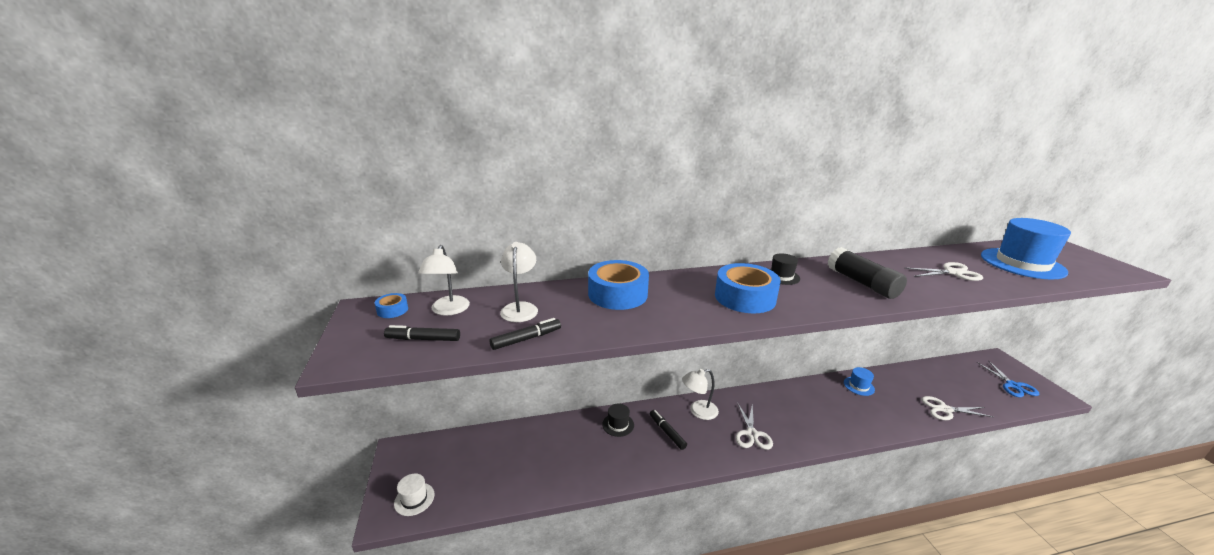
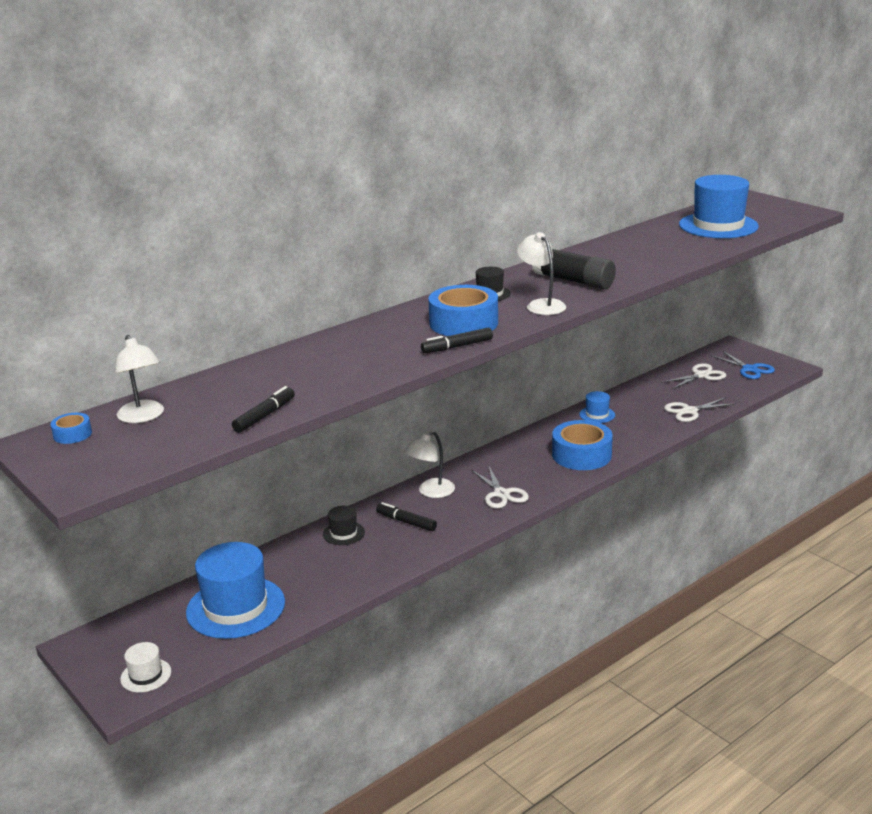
camera: 25 degrees left, 0 degrees up
black marker [384,325,460,341] -> black marker moved to [421,328,493,353]
white lamp [500,242,538,322] -> white lamp moved to [517,232,566,315]
blue tape [588,260,649,310] -> blue tape moved to [552,420,613,470]
white scissors [905,262,983,281] -> white scissors moved to [661,363,726,389]
none -> blue hat [186,542,285,639]

